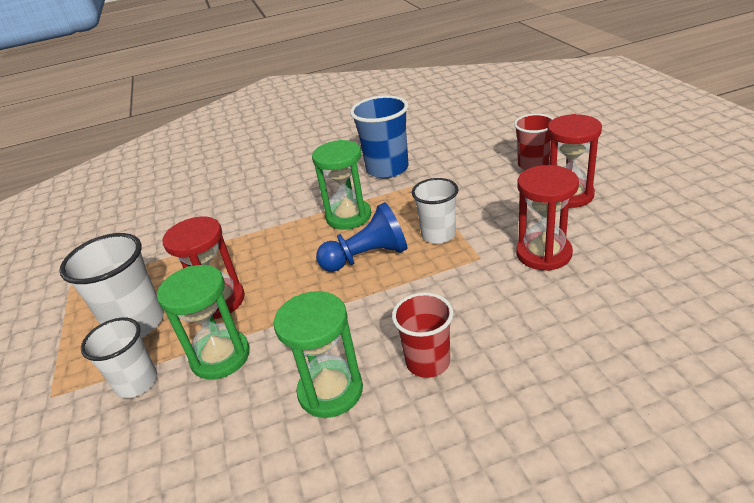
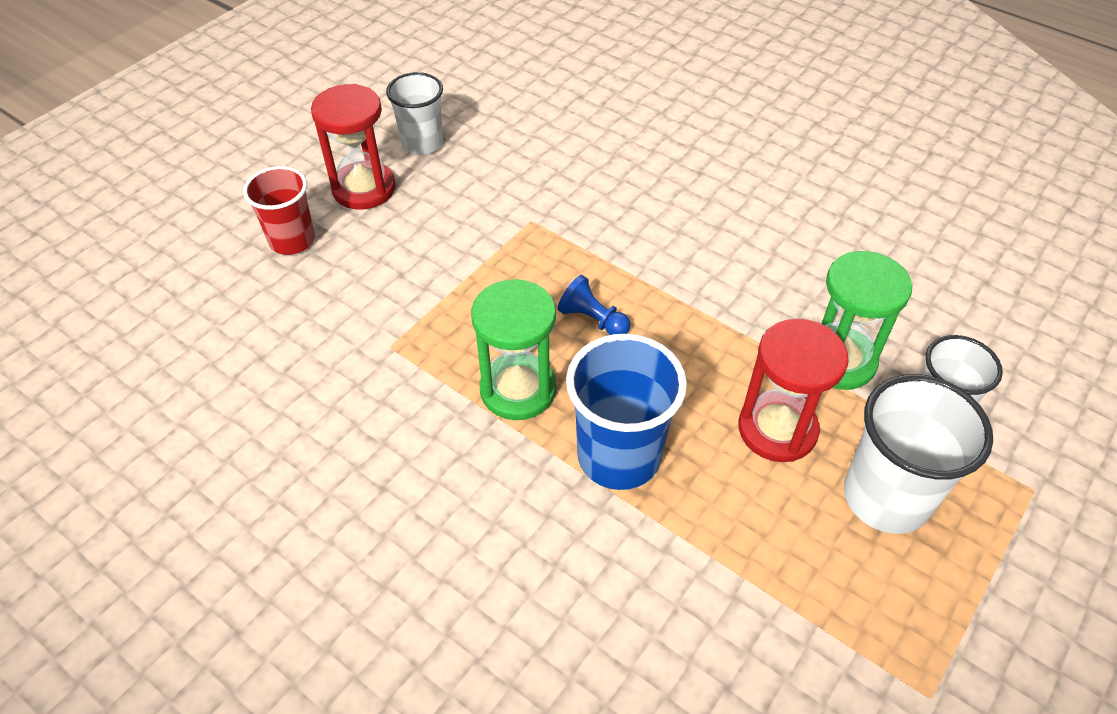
camera: 130 degrees left, 15 degrees up
green hourglass [274,291,363,418] -> none
blue pawn [316,202,407,272] -> blue pawn [558,275,630,335], size x0.59
blue cup [350,95,409,178] -> blue cup moved to [566,334,687,490]
red cup [392,292,453,378] -> none
white cup [412,178,458,244] -> white cup moved to [386,72,443,155]
red hourglass [516,165,579,271] -> none

